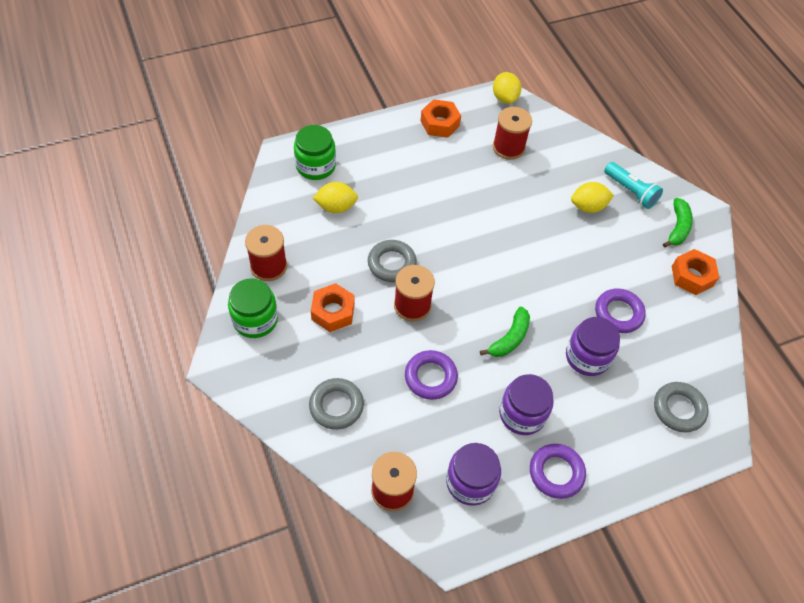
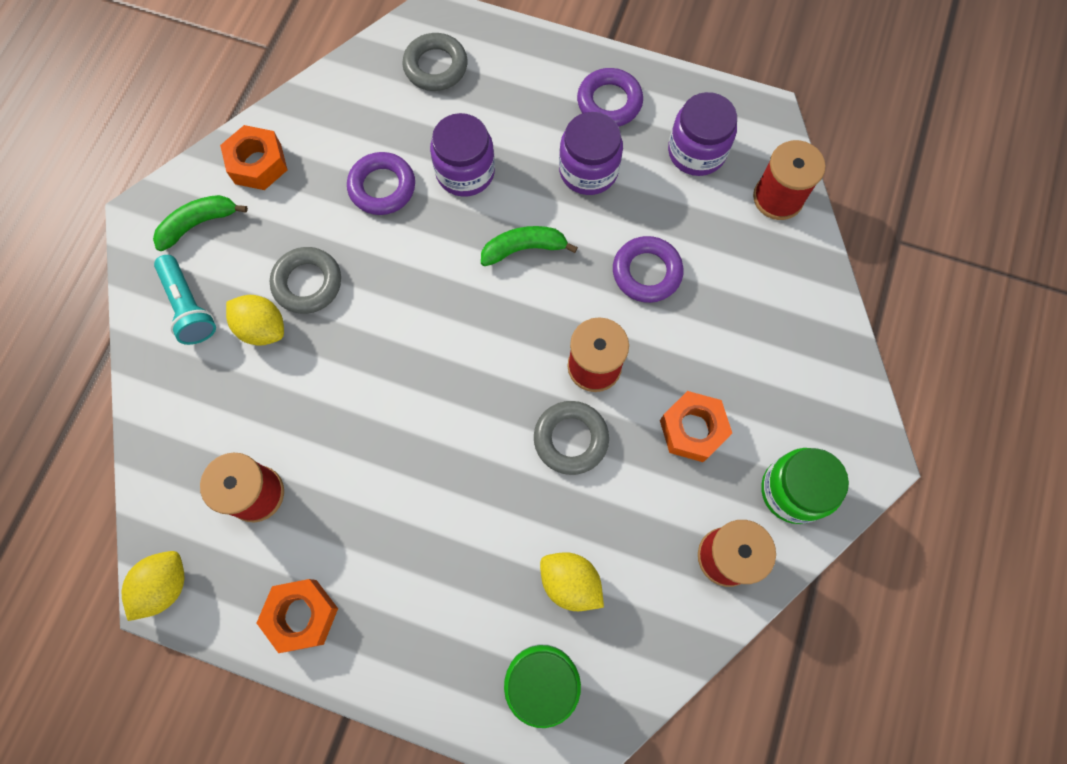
camera: 135 degrees left, 15 degrees up
grey ring [309,378,364,430] -> grey ring moved to [270,247,341,314]
turquoise flashlight [604,162,663,209] -> turquoise flashlight turned 150 degrees clockwise [154,255,216,345]

